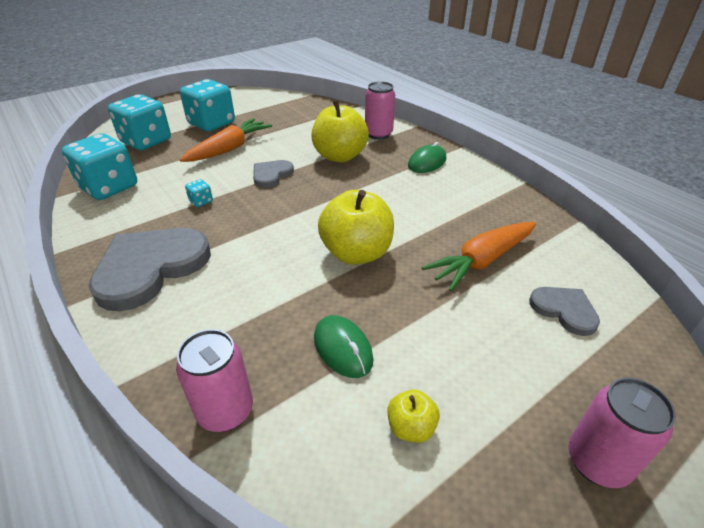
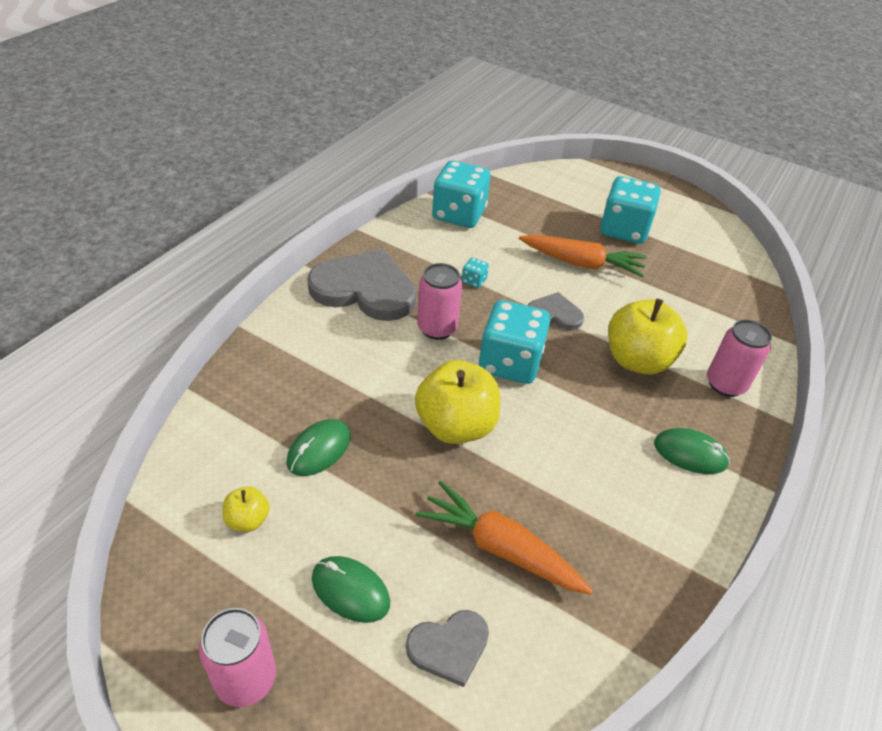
camera: 65 degrees right, 5 degrees up
turquoise dice [108,94,171,150] -> turquoise dice moved to [479,300,550,384]
pink can [176,329,253,432] -> pink can moved to [417,263,462,340]
grey heart [529,287,600,336] -> grey heart turned 45 degrees clockwise [406,610,489,687]
none -> green mouse [312,556,390,623]

